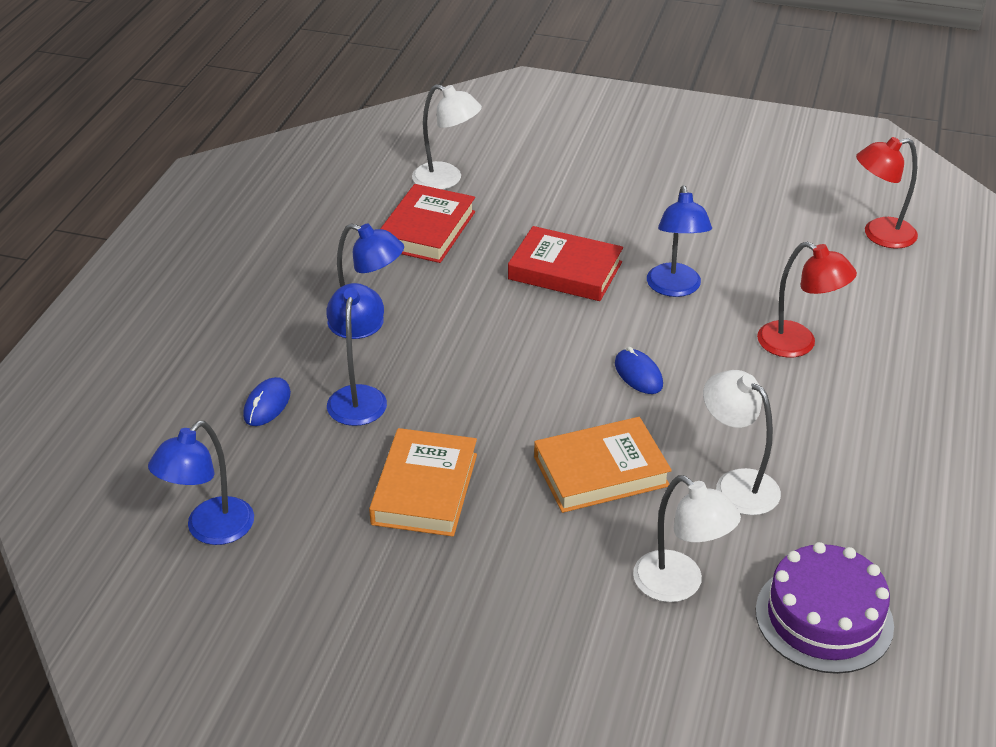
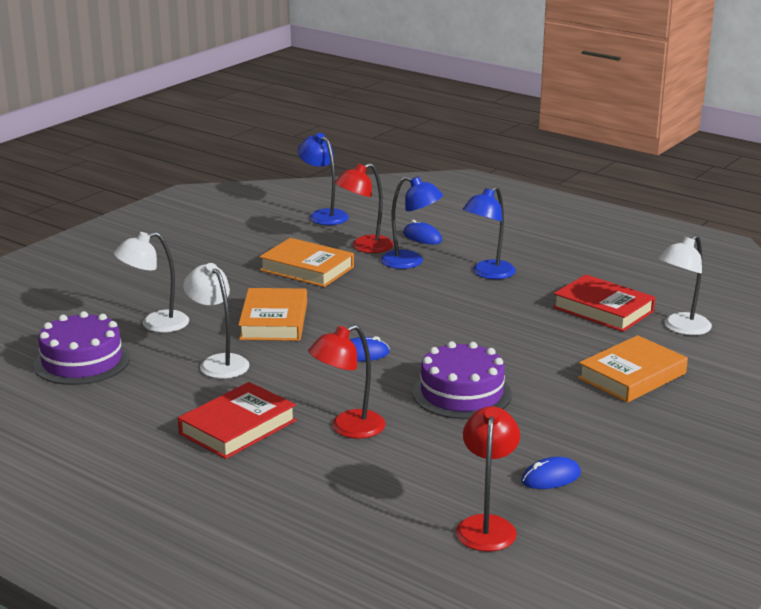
camera: 110 degrees right, 15 degrees down
red book [508,226,623,301] -> red book moved to [178,382,296,459]
blue lamp [647,185,712,297] -> purple cake [412,341,512,419]
white lamp [703,370,781,515] -> white lamp turned 105 degrees counterclockwise [183,263,250,379]
none -> red lamp [335,163,393,253]
none -> blue mouse [521,457,581,489]
none -> orange book [578,335,688,403]

